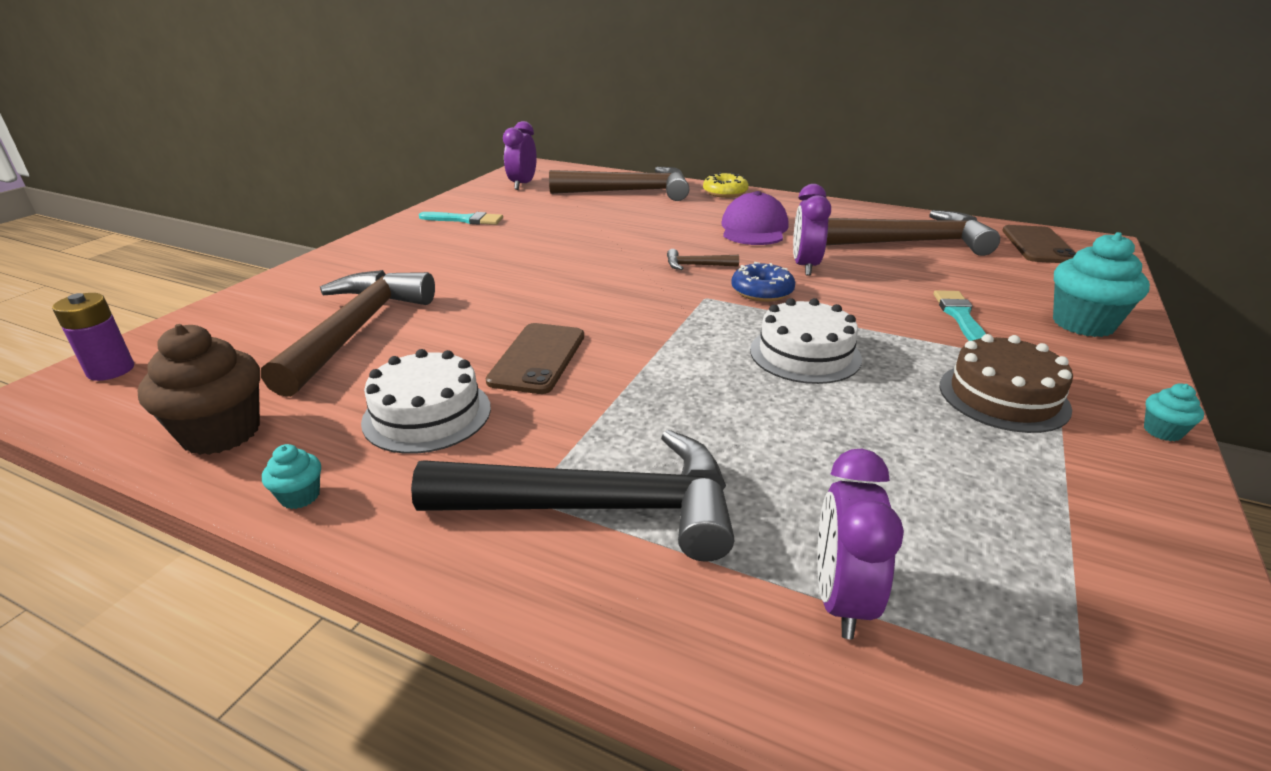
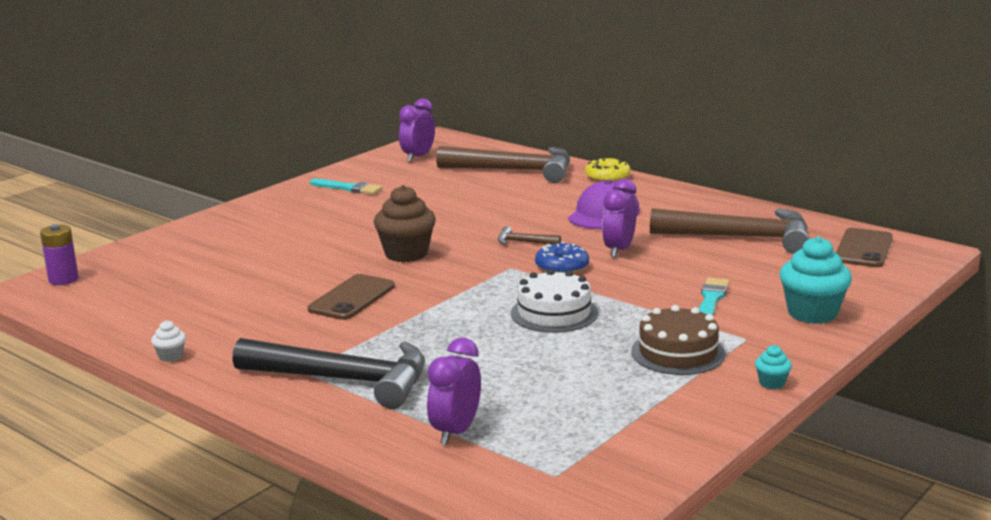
camera: 15 degrees right, 10 degrees down
brown cupcake [138,324,260,455] -> brown cupcake moved to [374,185,436,262]
brown hammer [261,270,435,397] -> none
turquoise cupcake [262,444,321,509] -> white cupcake [151,320,186,362]
white cake [361,349,491,454] -> none

